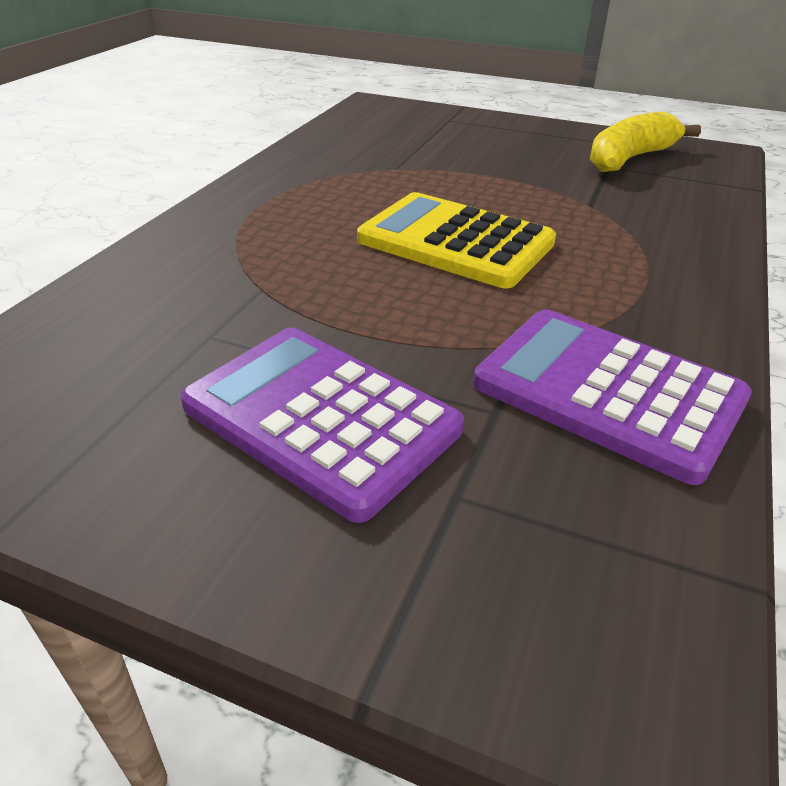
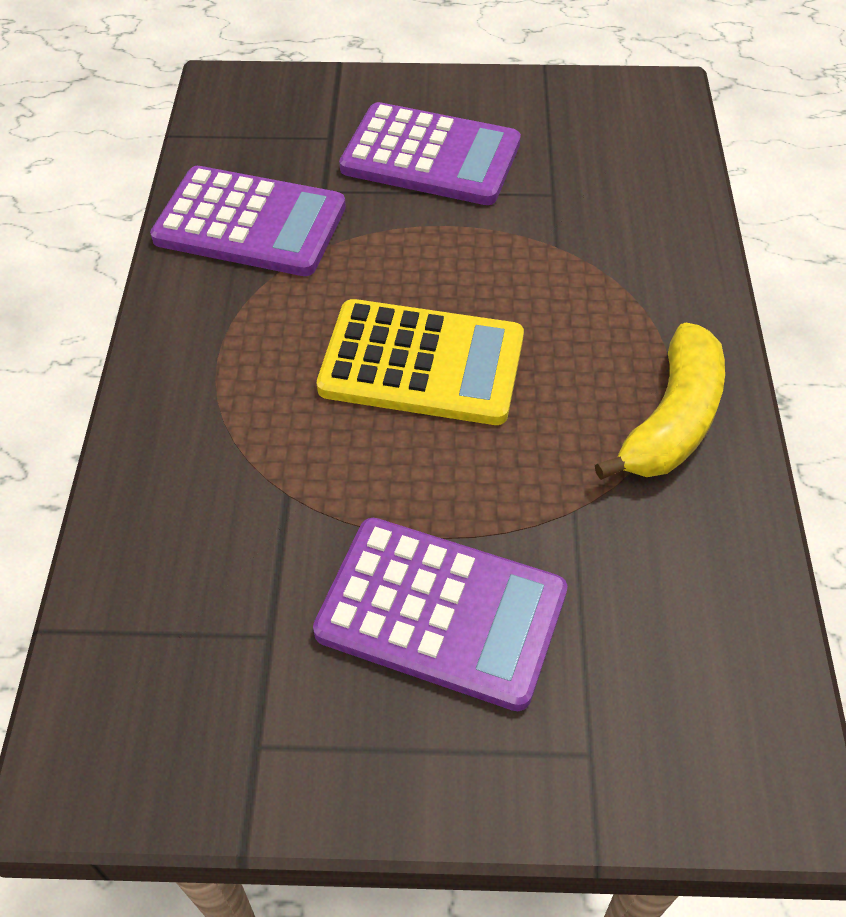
camera: 160 degrees right, 15 degrees up
yellow banana [590,111,701,172] -> yellow banana moved to [595,322,725,480]
none -> purple calculator [313,518,567,711]

